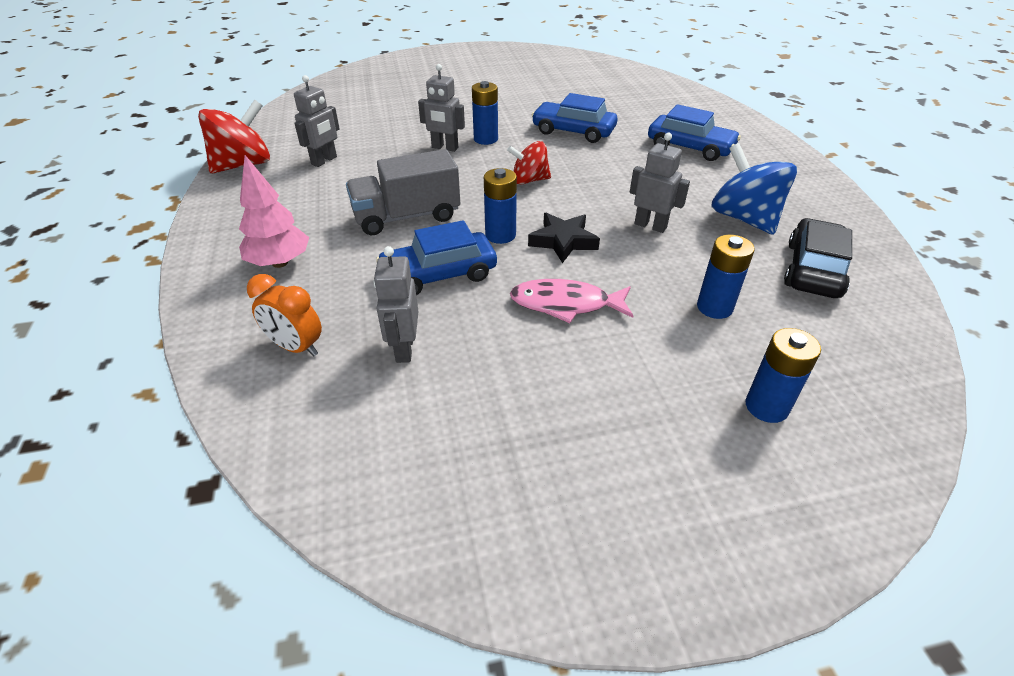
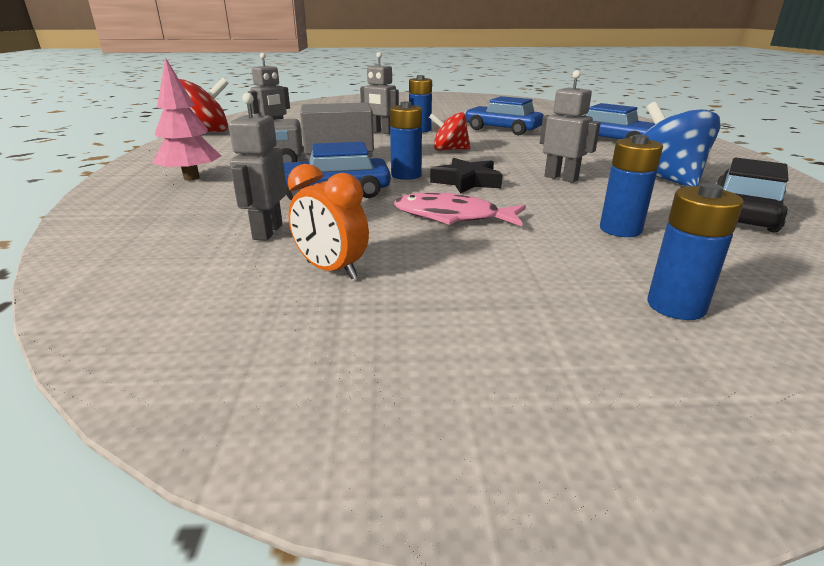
camera: 10 degrees right, 15 degrees down
orange clock [247,274,322,356] -> orange clock moved to [288,164,369,279]

